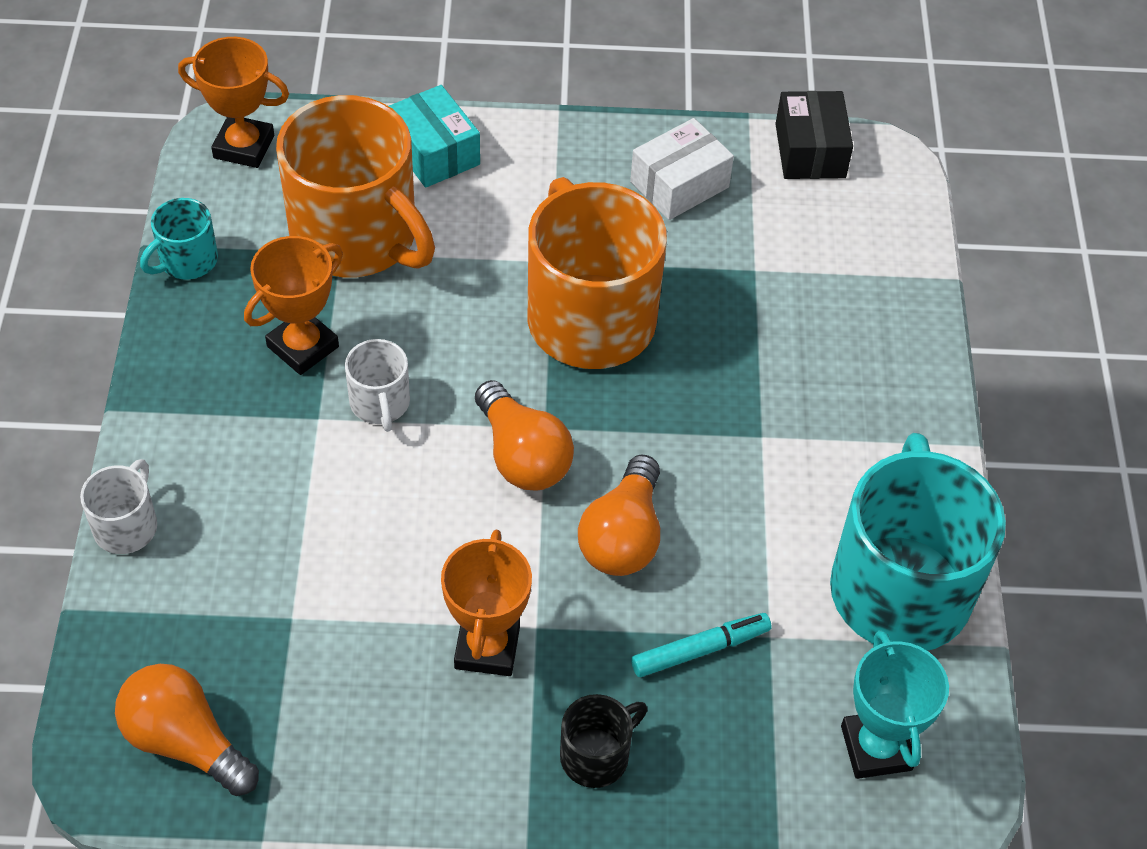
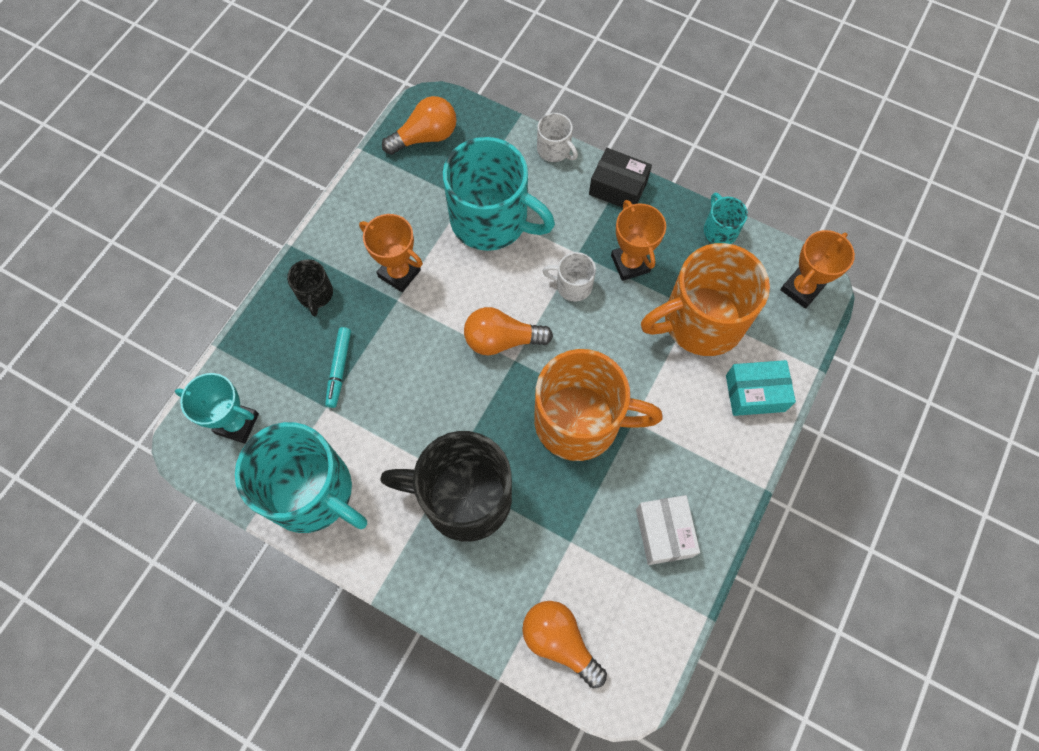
camera: 120 degrees right, 15 degrees up
orange light bulb [578,454,660,576] -> orange light bulb moved to [522,601,607,688]
black box [776,91,853,179] -> black box moved to [589,148,652,208]
none -> black mug [380,431,512,542]
none -> turquoise mug [443,137,555,251]

